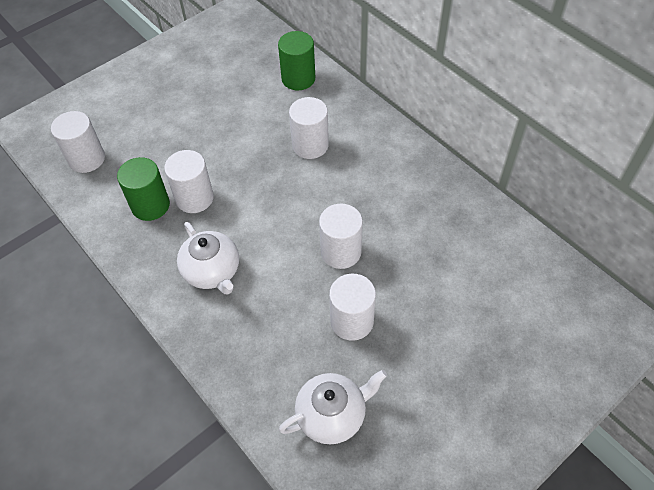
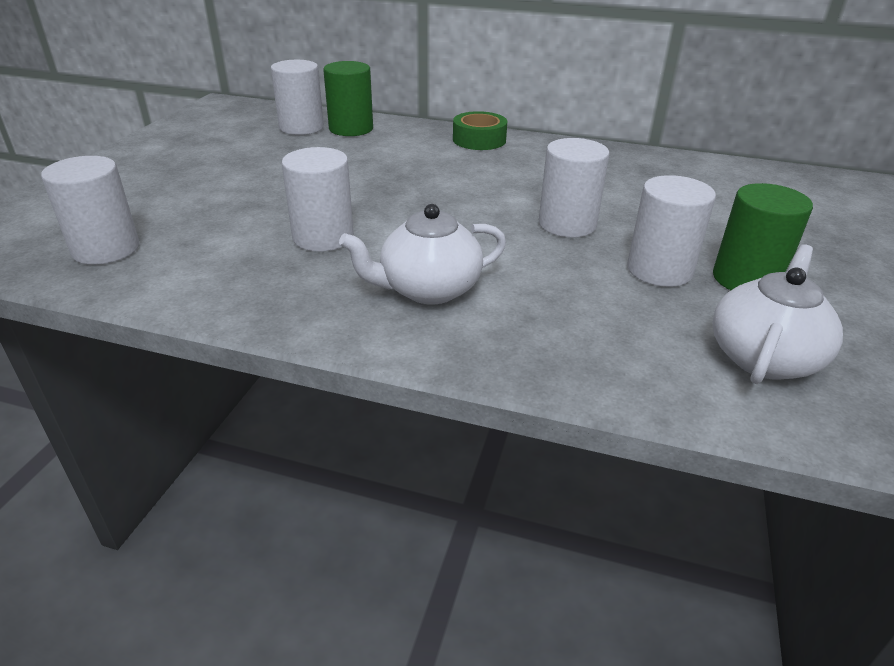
camera: 35 degrees left, 20 degrees down
green cylinder [117,157,170,221] -> green cylinder moved to [713,183,813,290]
white teapot [177,222,239,295] -> white teapot turned 135 degrees clockwise [339,204,506,304]
white cylinder [289,97,329,159] -> white cylinder moved to [271,60,324,135]
none -> green tape [453,111,507,150]

